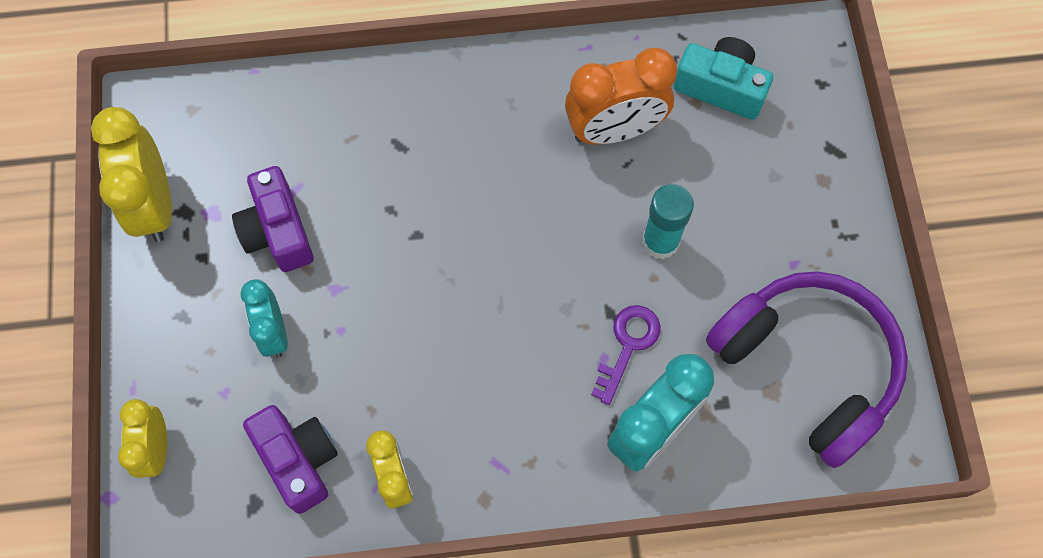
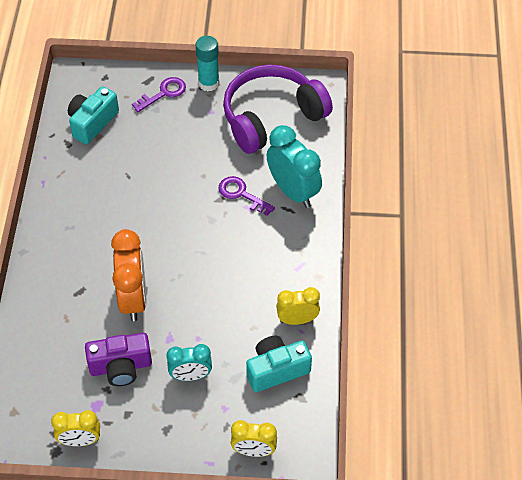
camera: 80 degrees left, 15 degrees down
yellow clock [91,107,172,242] -> yellow clock [51,410,100,446], size x0.61
purple camera [243,405,338,514] -> turquoise camera [246,336,312,392]
orange clock [565,48,677,144] -> orange clock moved to [111,229,146,321]
turquoise glue stick [642,184,694,259] -> turquoise glue stick moved to [196,36,220,91]
none -> purple key [132,77,186,112]

